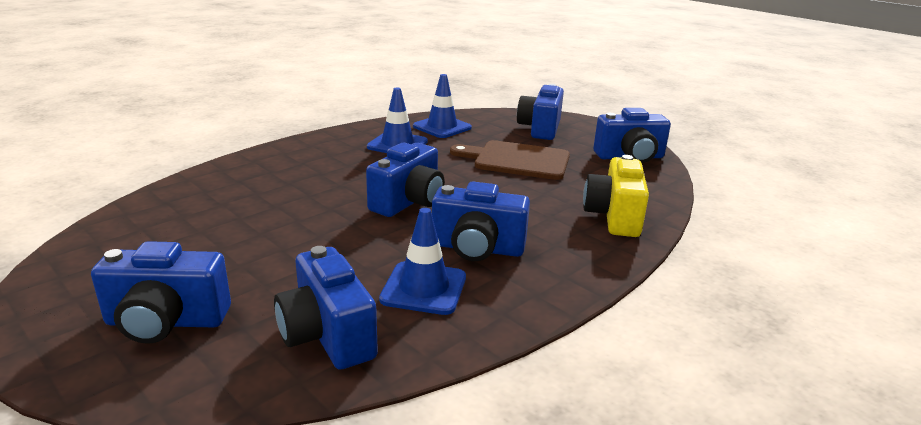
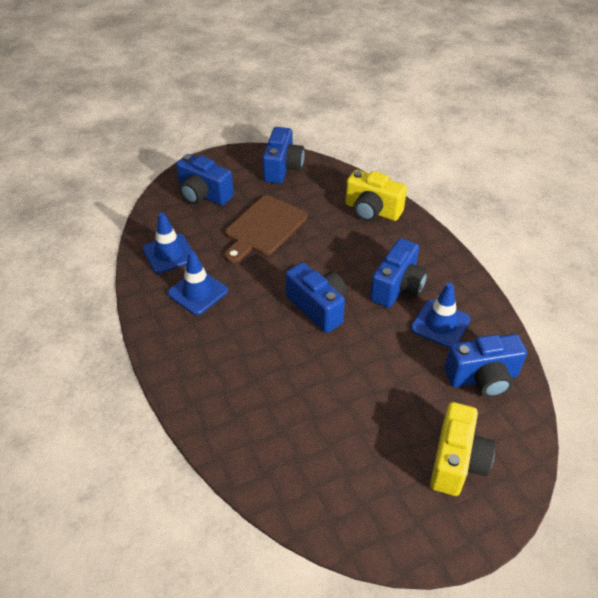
camera: 70 degrees left, 20 degrees up
blue camera [91,241,231,344] -> yellow camera [430,402,495,496]

